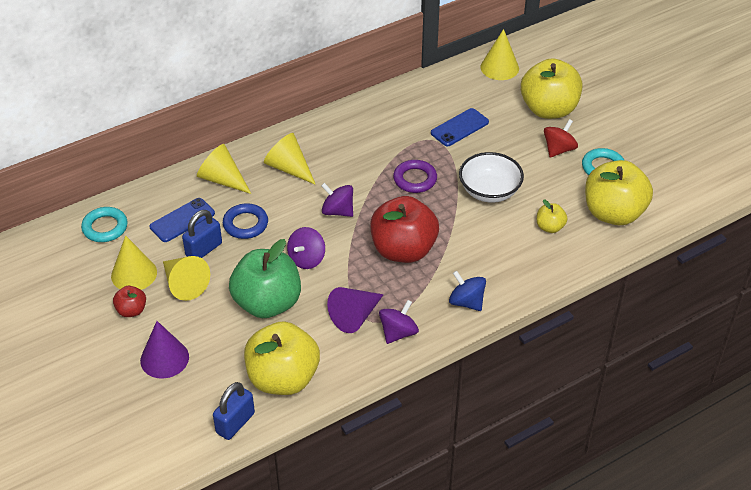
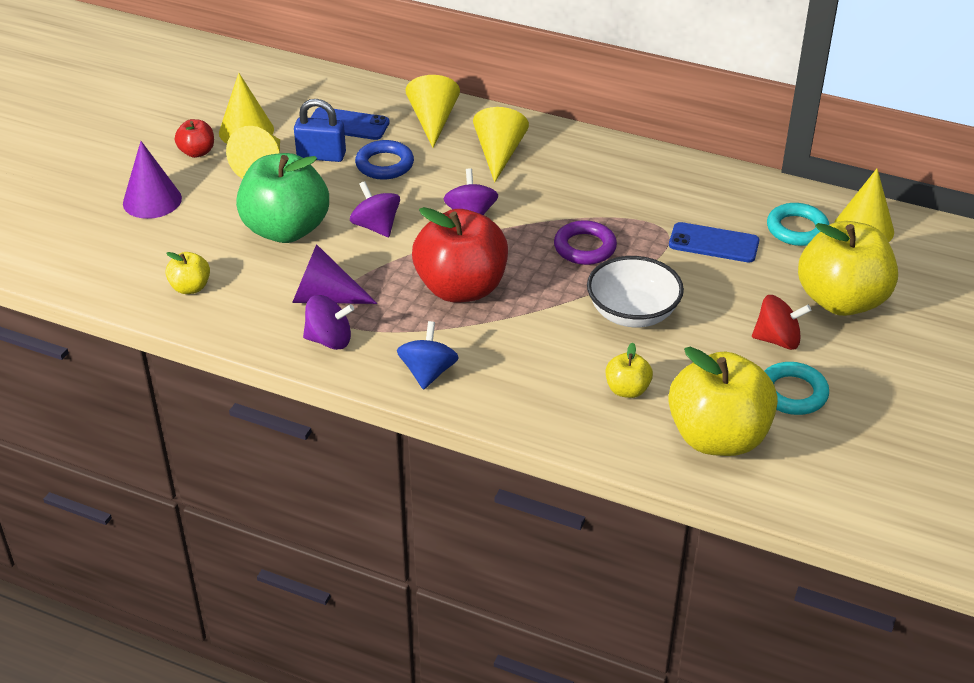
camera: 55 degrees right, 5 degrees down
turquoise ring [81,207,128,242] -> turquoise ring moved to [767,203,829,246]
blue padlock [213,382,255,440] -> none
yellow apple [244,321,320,395] -> yellow apple [166,252,210,294], size x0.46
purple spinning top [287,227,325,269] -> purple spinning top turned 60 degrees clockwise [350,181,400,237]

